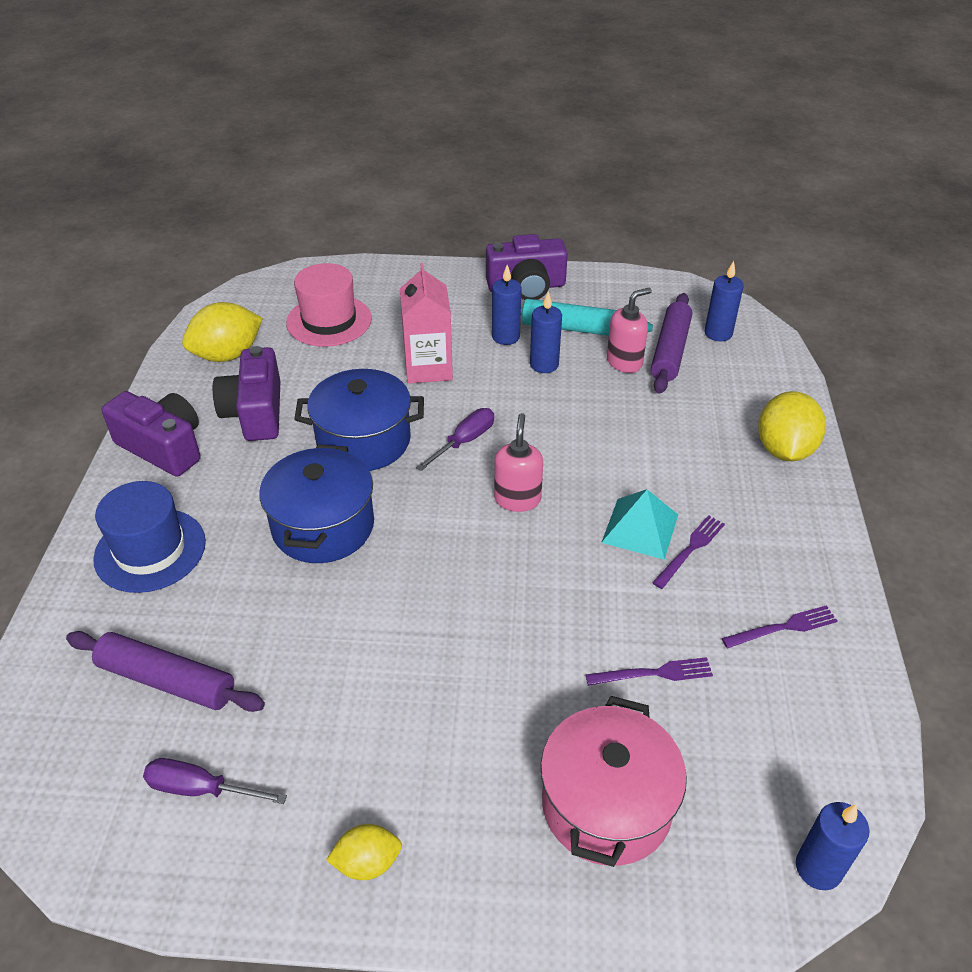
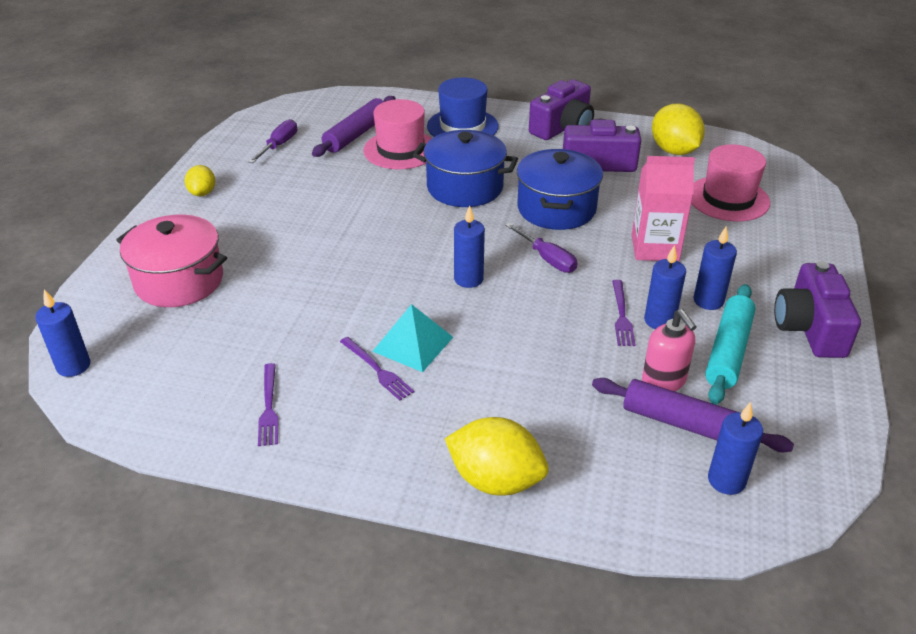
camera: 100 degrees right, 5 degrees down
pink soap dispenser [494,413,543,512] -> blue candle [454,205,485,288]
purple fork [585,657,713,686] -> purple fork moved to [612,280,635,346]
none -> pink hat [363,99,432,169]

